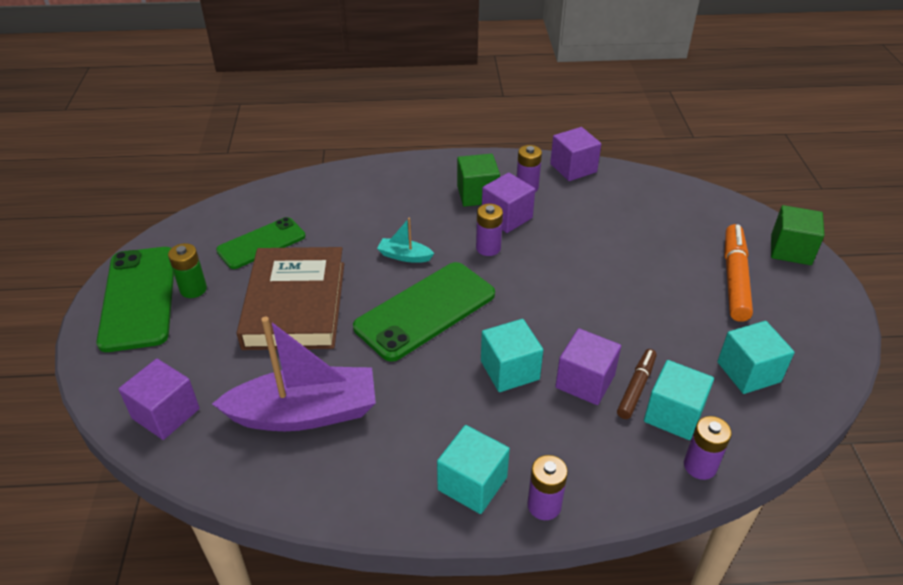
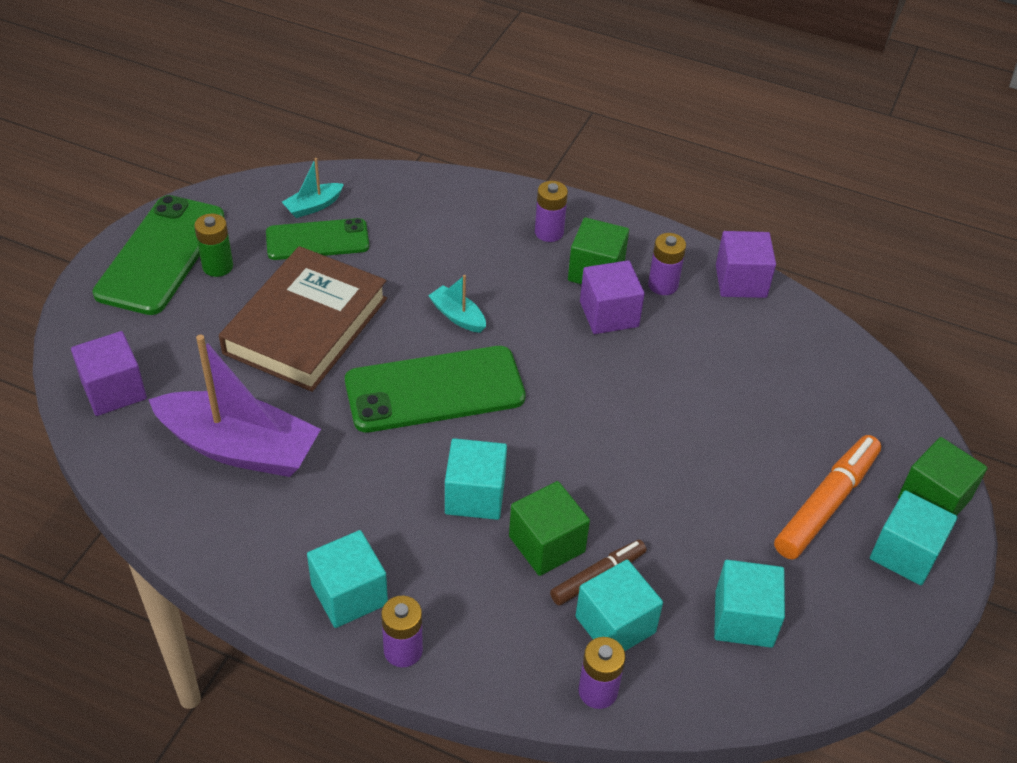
camera: 25 degrees right, 5 degrees up
purple battery [476,204,503,256] -> purple battery moved to [535,181,568,242]
purple cube [555,328,621,405] -> green cube [509,481,590,576]
none -> turquoise boat [282,158,344,218]
none -> turquoise cube [870,490,958,585]

